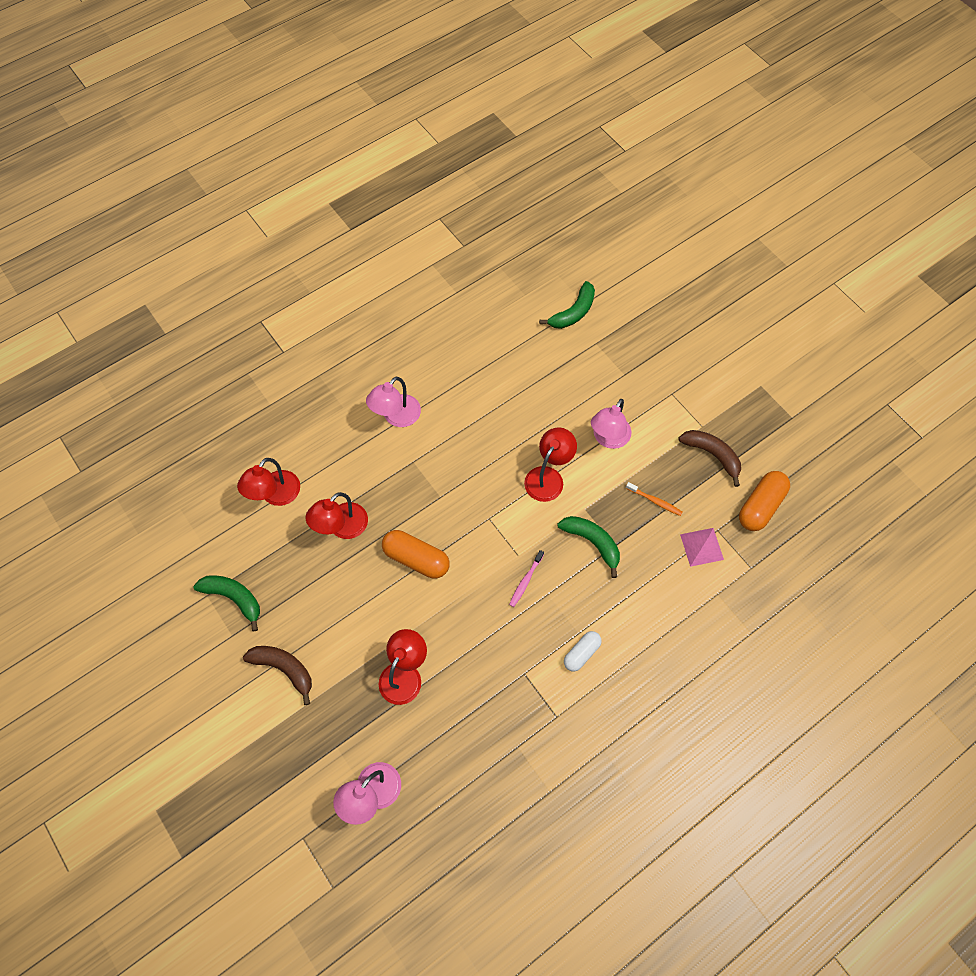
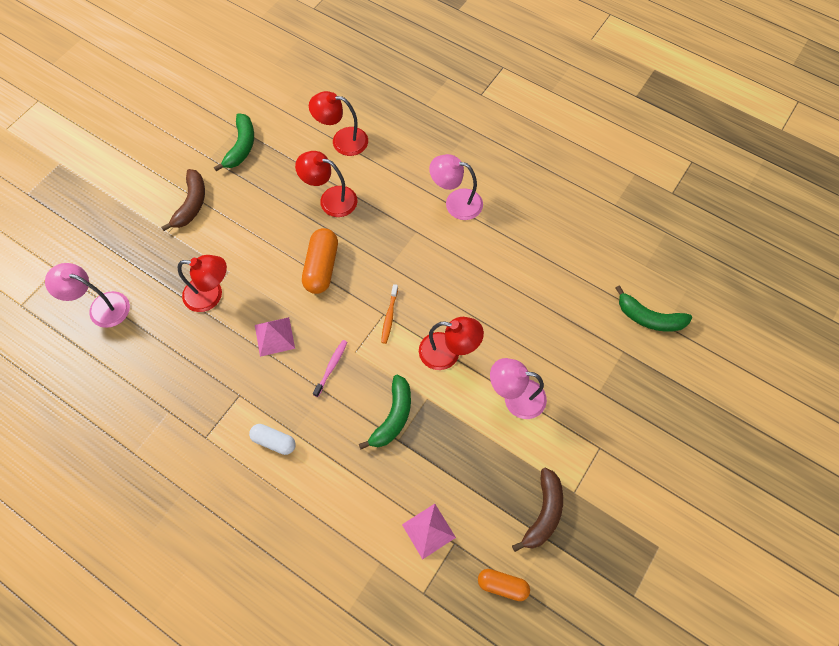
camera: 70 degrees right, 0 degrees up
pink toothbrush [509,550,544,607] -> pink toothbrush turned 105 degrees clockwise [313,340,347,397]
orange toothbrush [626,482,683,516] -> orange toothbrush moved to [381,284,398,344]
orange capsule [739,471,790,531] -> orange capsule [478,569,530,601], size x0.63
none -> pink pyramid [255,317,295,357]

